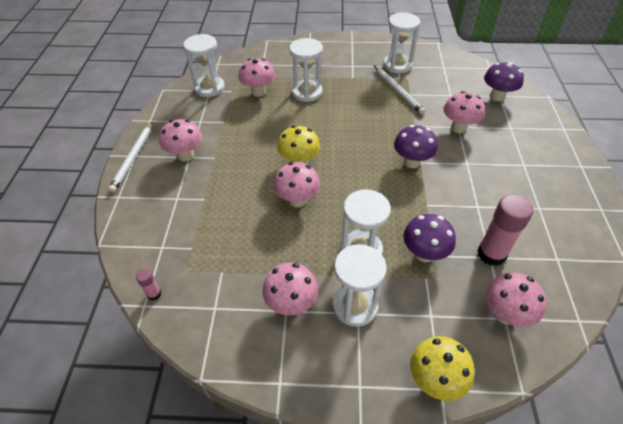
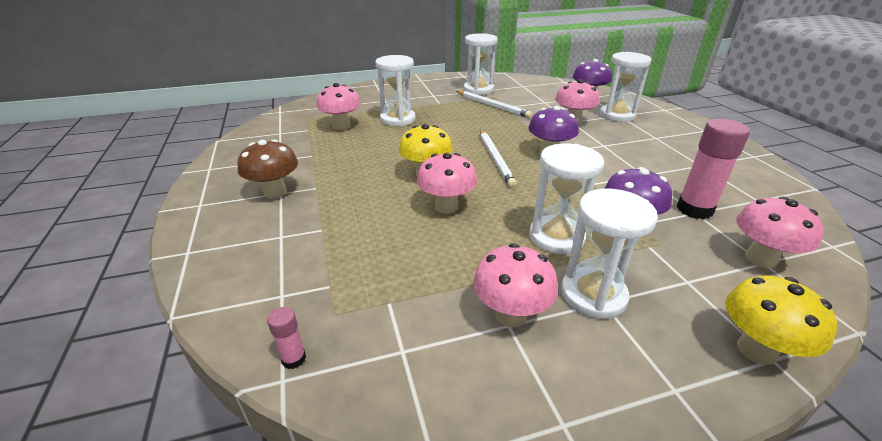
camera: 20 degrees left, 15 degrees down
white pencil [108,122,153,193] -> white pencil moved to [480,130,517,188]
pink mushroom [159,119,202,162] -> brown mushroom [237,139,298,198]
white hourglass [183,34,225,97] -> white hourglass moved to [600,52,652,122]

